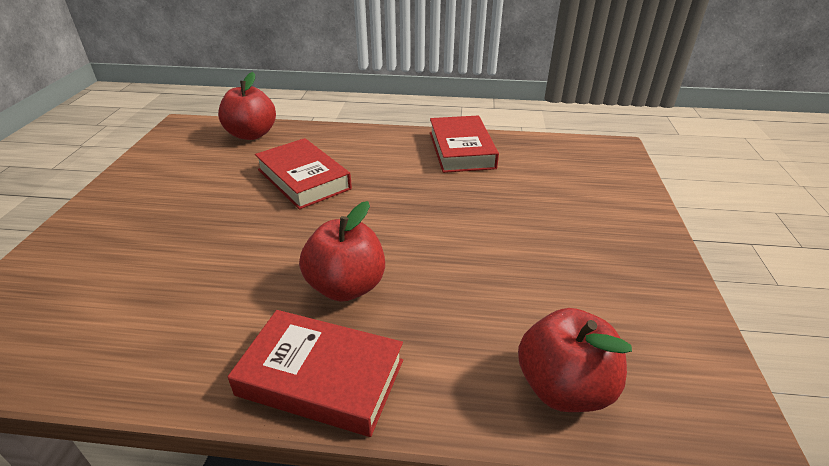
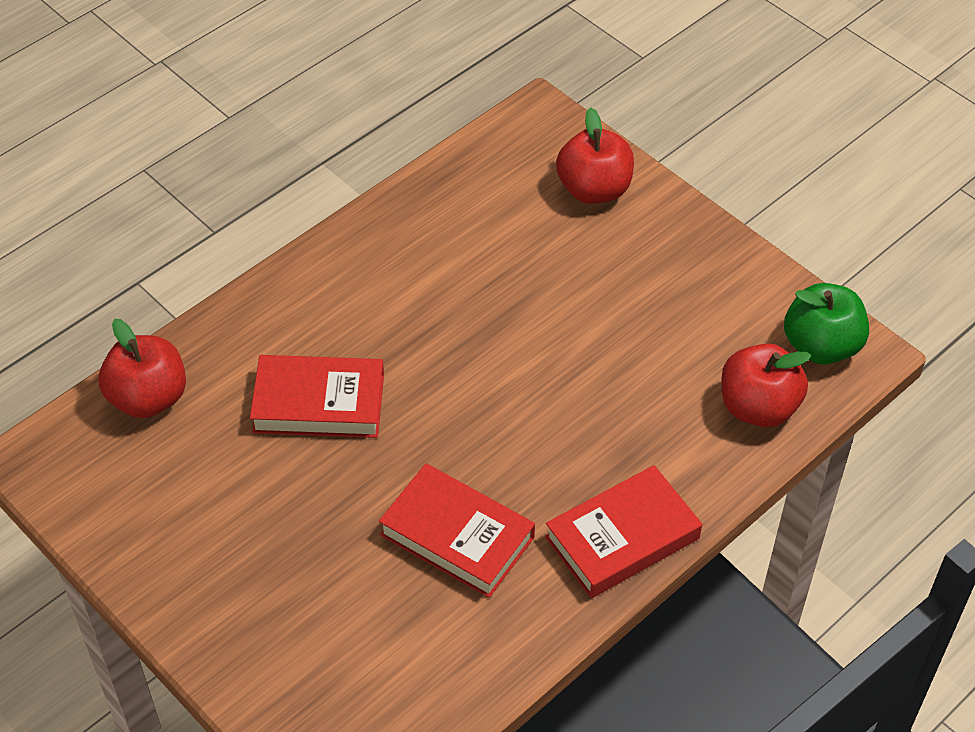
camera: 50 degrees left, 15 degrees up
red apple [299,201,385,302] -> red apple moved to [556,107,634,204]
red book [430,115,499,173] -> red book moved to [379,463,535,598]
none -> green apple [784,283,869,364]

